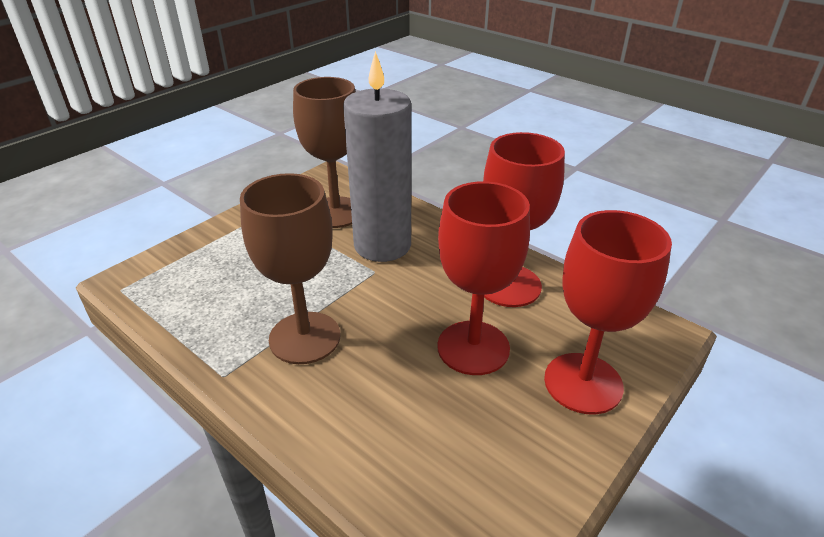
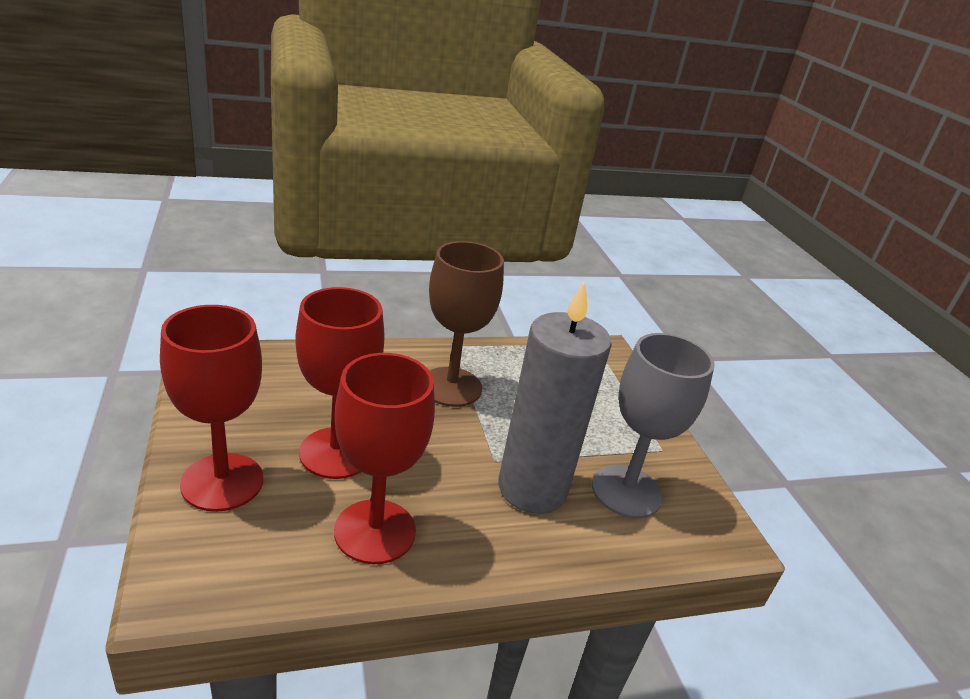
camera: 120 degrees right, 5 degrees down
brown goblet [293,77,356,228] -> grey goblet [592,333,715,518]

